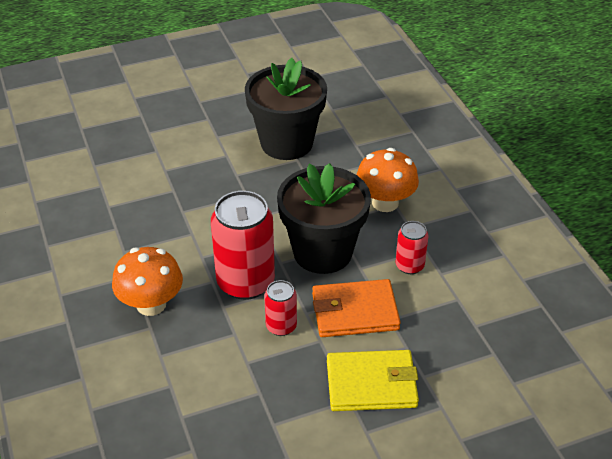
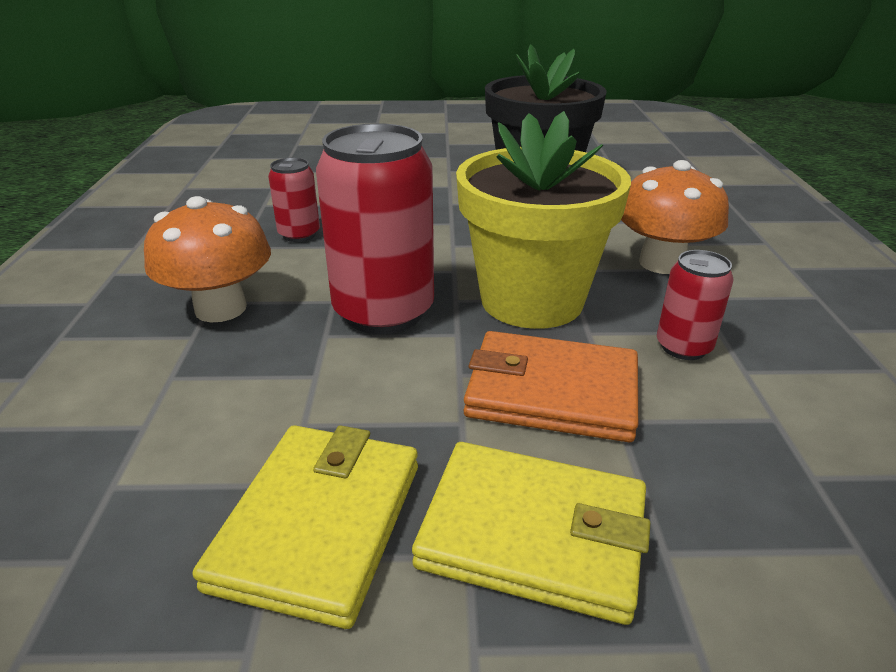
camera: 20 degrees right, 10 degrees down
red can [264,280,297,336] -> red can moved to [268,158,320,242]
black flower pot [277,163,371,274] -> yellow flower pot [456,111,631,329]
none -> yellow wallet [193,425,418,629]

